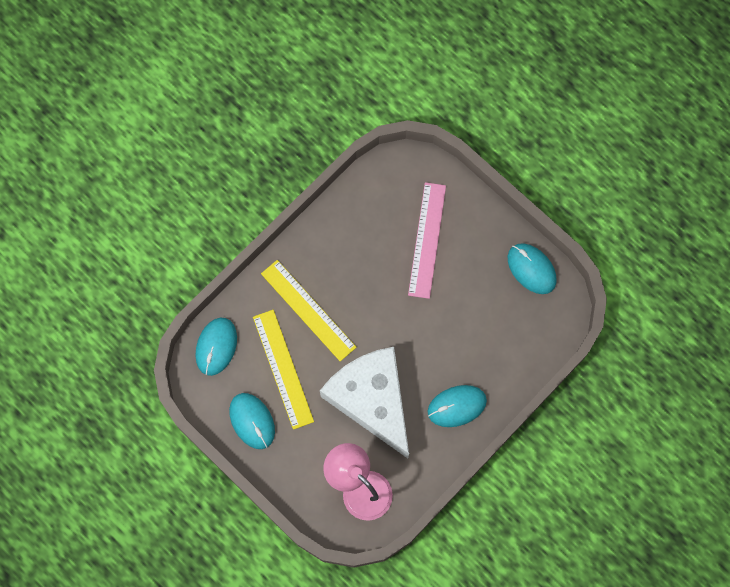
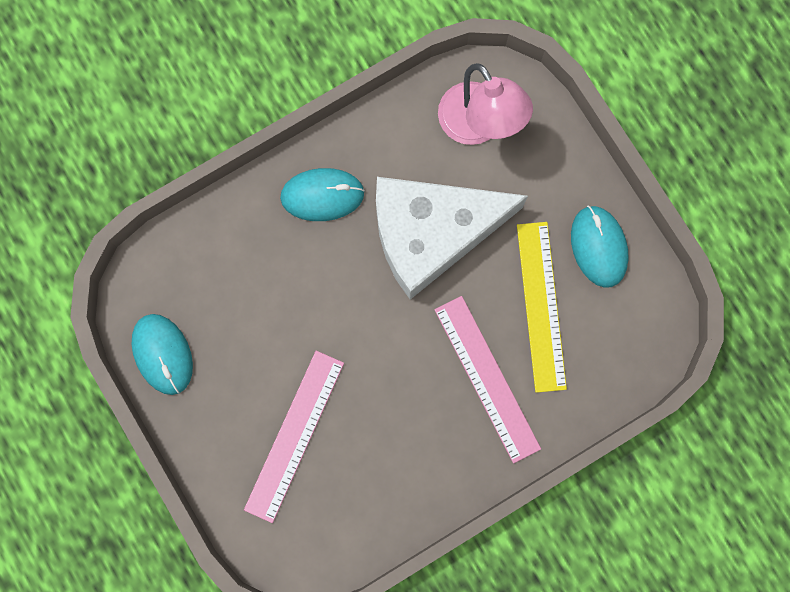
camera: 165 degrees left, 5 degrees up
turquoise mouse [196,318,237,376] -> none
yellow ruler [261,260,356,361] -> pink ruler [434,296,541,463]
white cheese [320,347,409,458] -> white cheese turned 90 degrees clockwise [376,177,528,300]

